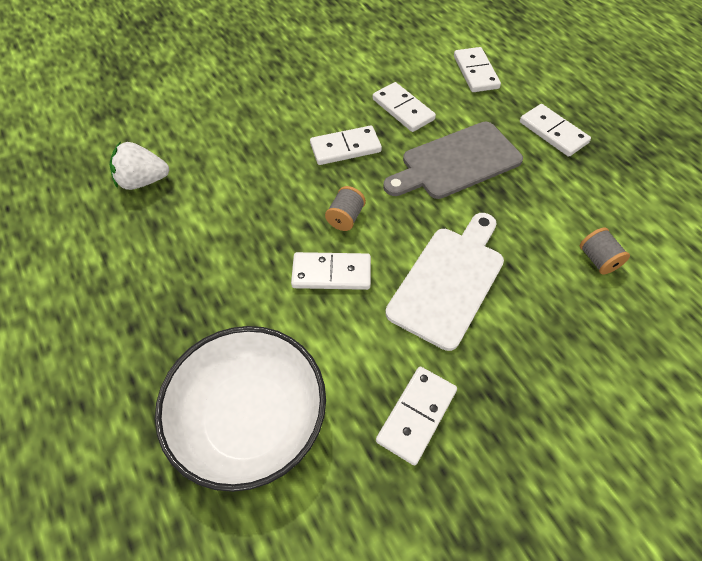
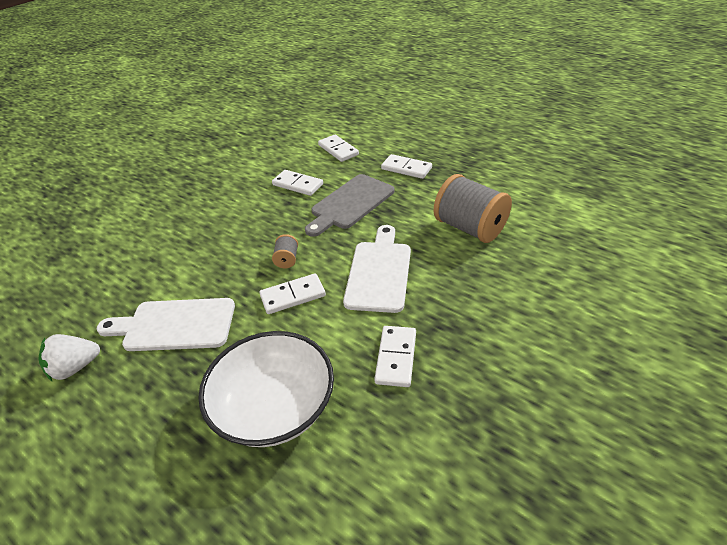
camera: 20 degrees left, 15 degrees down
white strawberry [110,141,169,190] -> white strawberry moved to [38,334,100,381]
white domino [310,126,382,165] -> none
grey spool [580,227,630,275] -> grey spool [434,174,512,243], size x2.27
none -> white cutting board [97,298,235,351]

